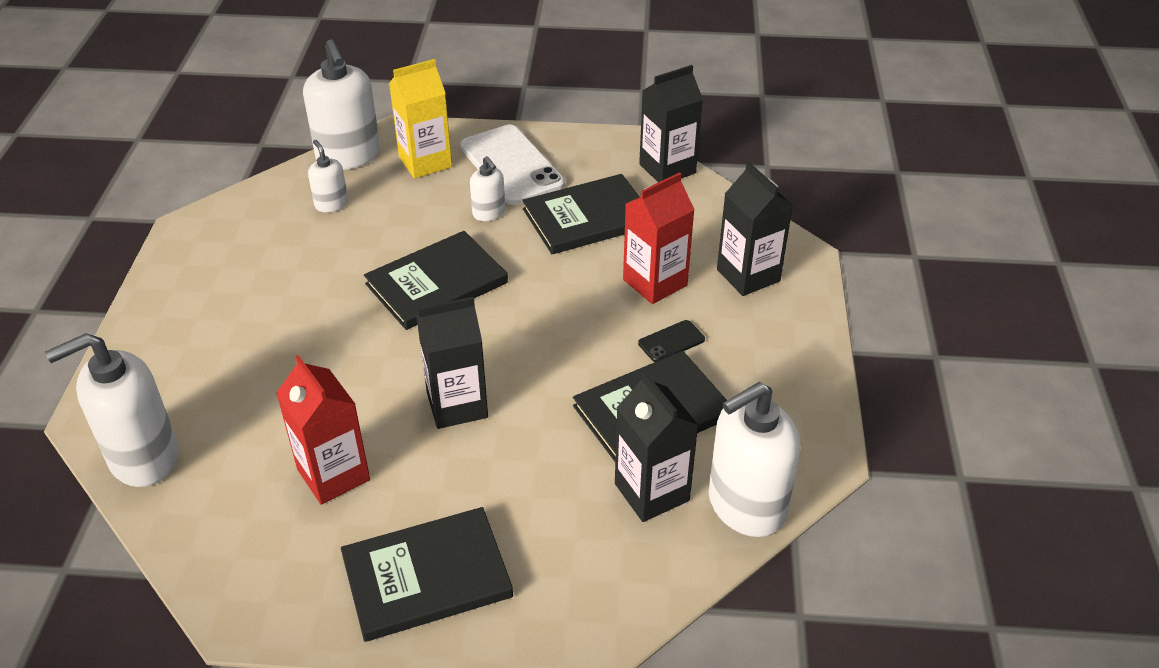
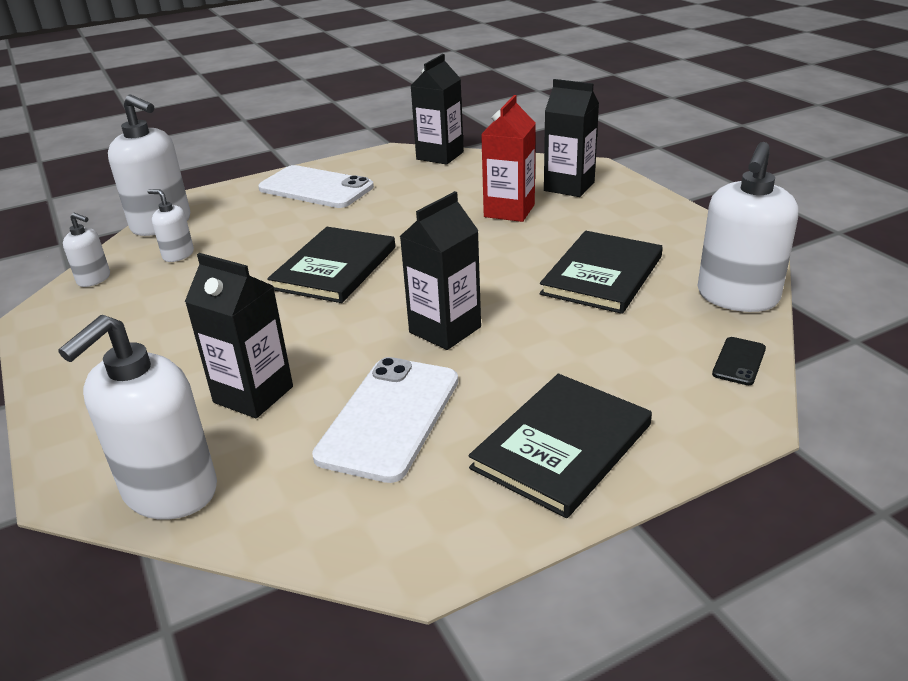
camera: 30 degrees left, 10 degrees down
red carton [276,355,370,505] -> white phone [312,357,458,483]
yellow carton [389,59,452,178] -> none
white soap dispenser [470,156,505,221] -> white soap dispenser moved to [63,213,110,287]
black book [522,174,639,254] -> none
black carton [615,371,698,522] -> black carton moved to [185,253,293,418]
black phone [638,320,705,362] -> black phone moved to [712,337,766,385]

